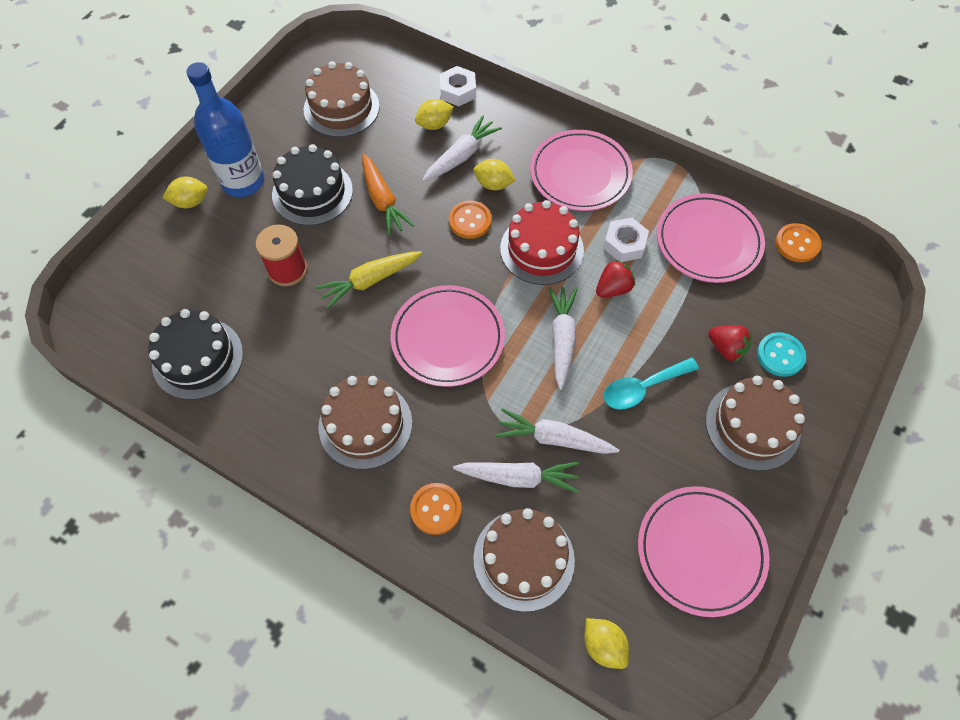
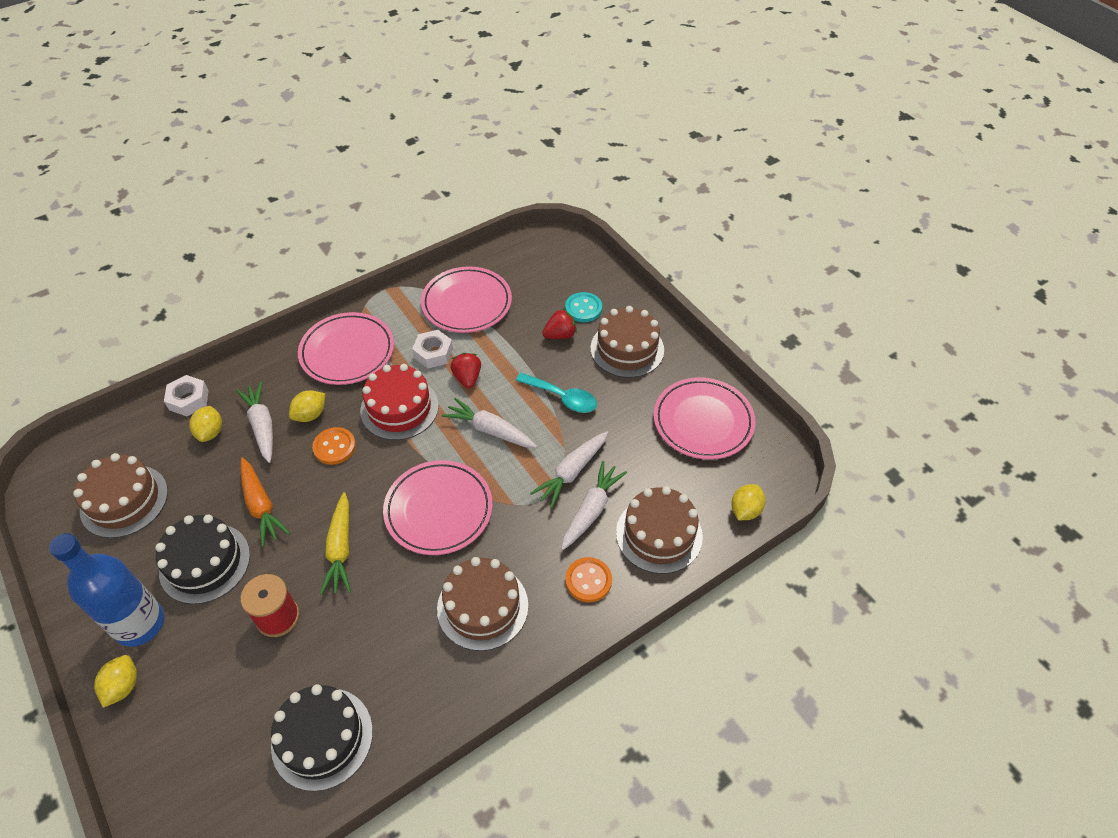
camera: 65 degrees left, 10 degrees down
orange carrot [362,154,414,236] -> orange carrot turned 60 degrees clockwise [240,458,290,547]
yellow lemon [584,618,629,669] -> yellow lemon turned 45 degrees counterclockwise [731,484,765,520]
turquoise spoon [604,358,699,410] -> turquoise spoon turned 60 degrees counterclockwise [516,373,597,413]
orange button [775,223,821,262] -> none

